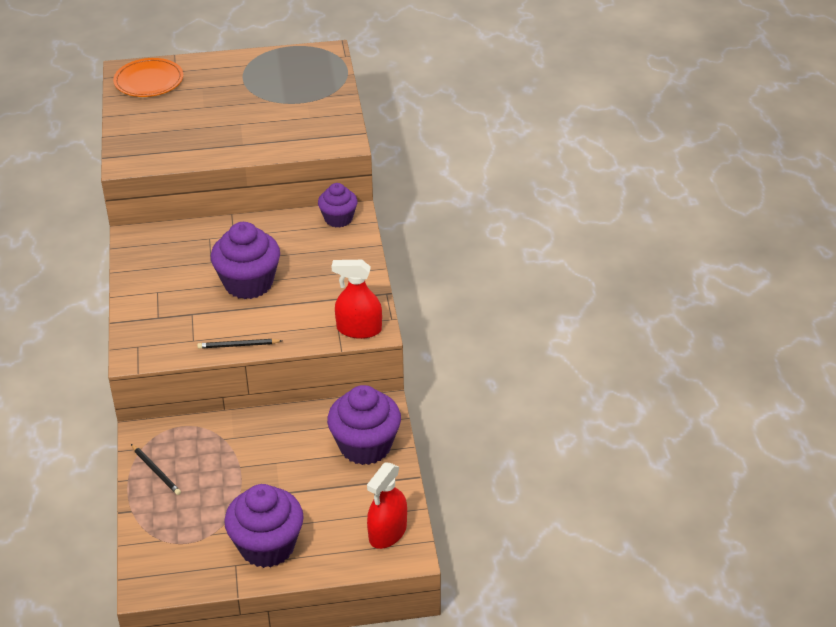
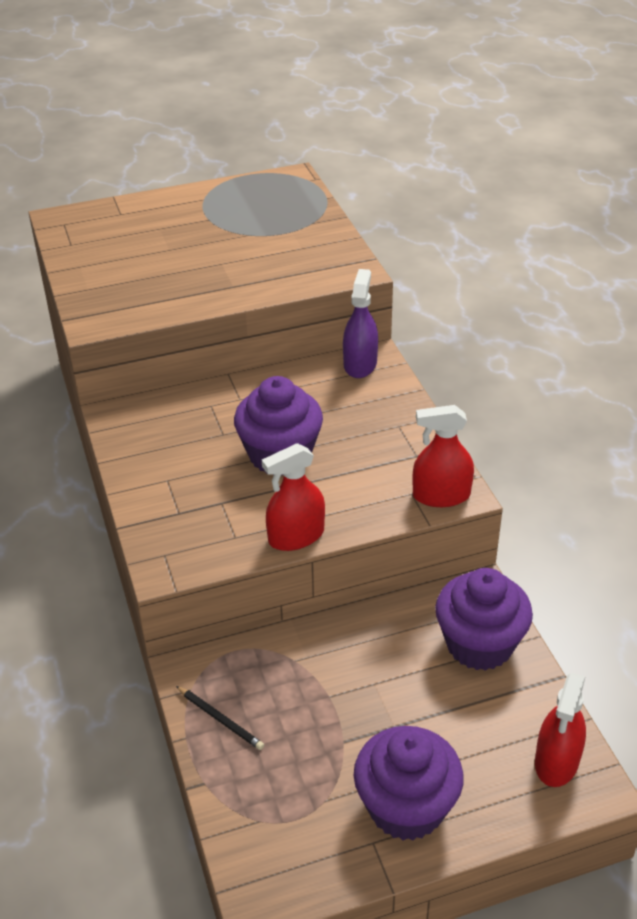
camera: 10 degrees left, 0 degrees up
orange plate [113,58,183,97] -> none
black pencil [197,339,282,349] -> red spray bottle [262,443,325,551]
purple cupcake [318,183,358,228] -> purple spray bottle [343,269,378,378]

